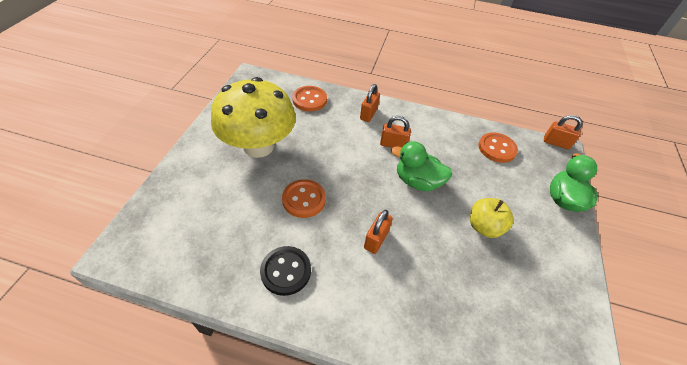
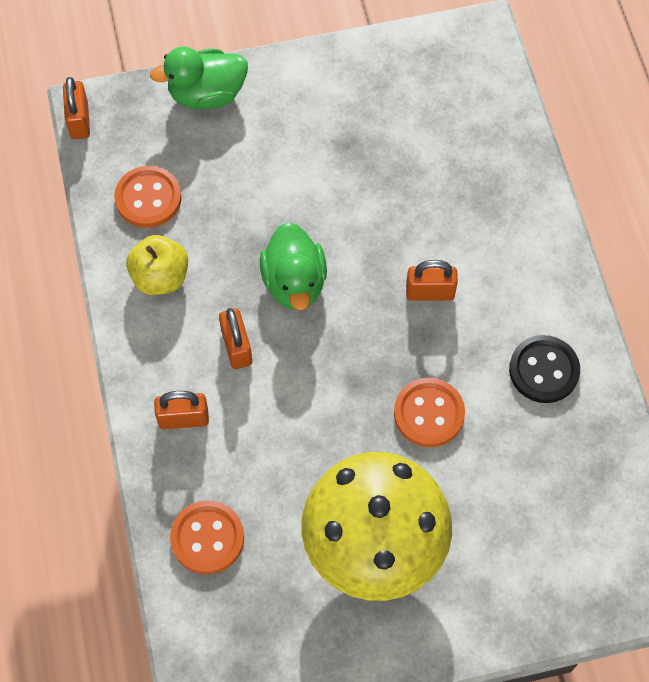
camera: 115 degrees left, 15 degrees up
yellow apple [470,198,514,238] -> yellow apple moved to [126,235,188,295]

